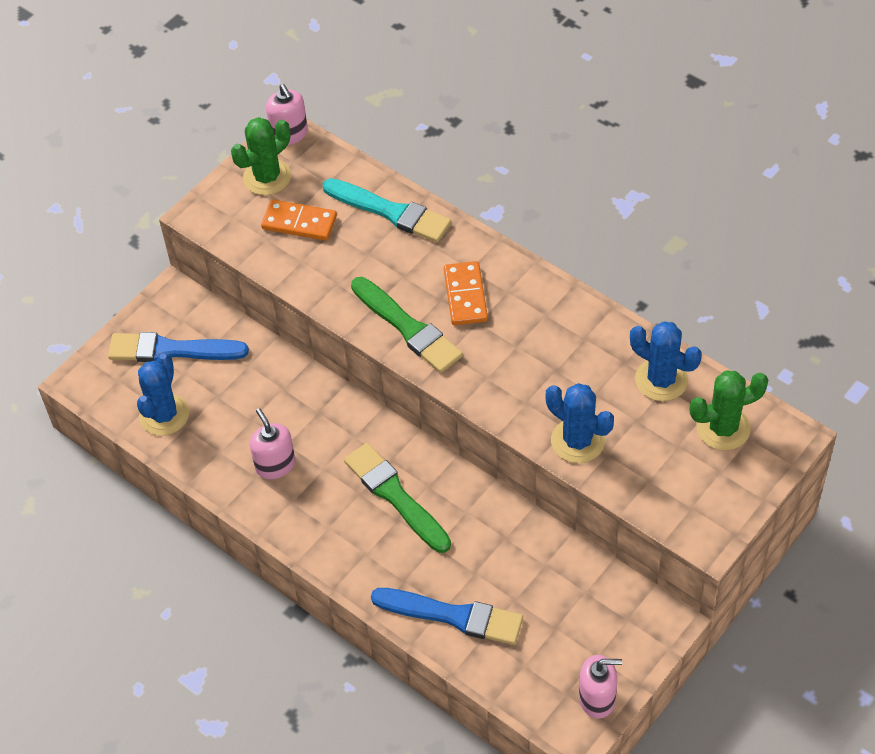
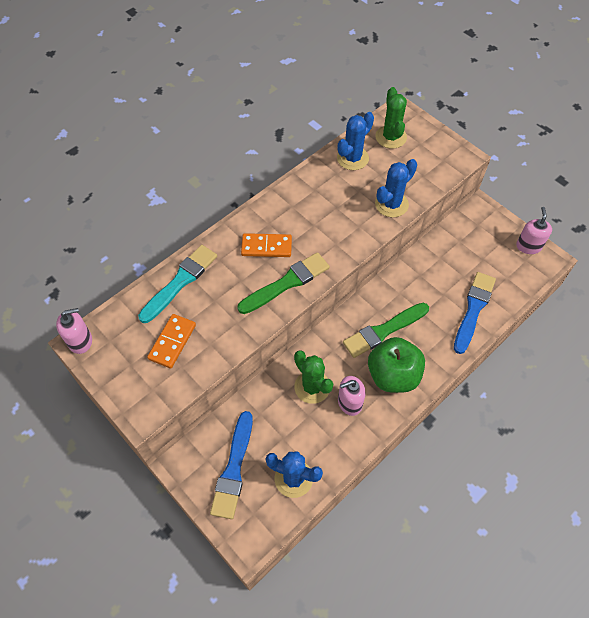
camera: 85 degrees left, 5 degrees up
green cactus [231,117,291,195] -> green cactus moved to [294,351,333,404]
none -> green apple [368,337,425,393]

